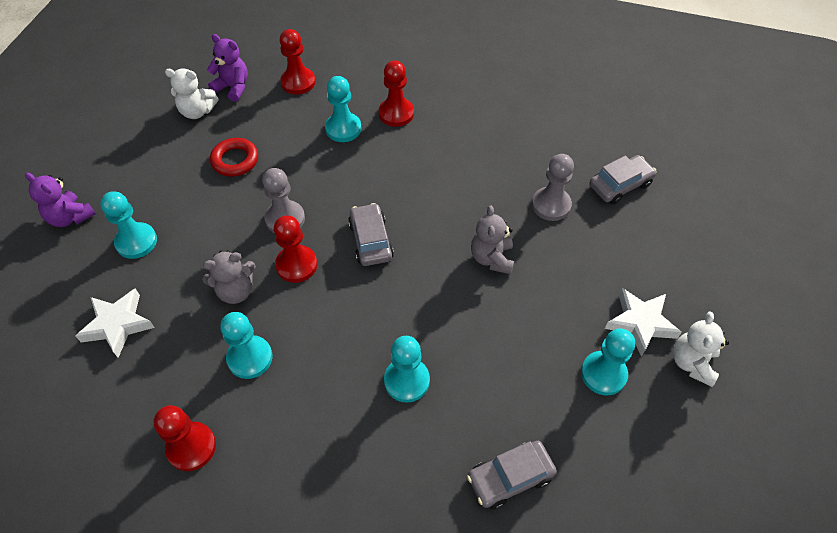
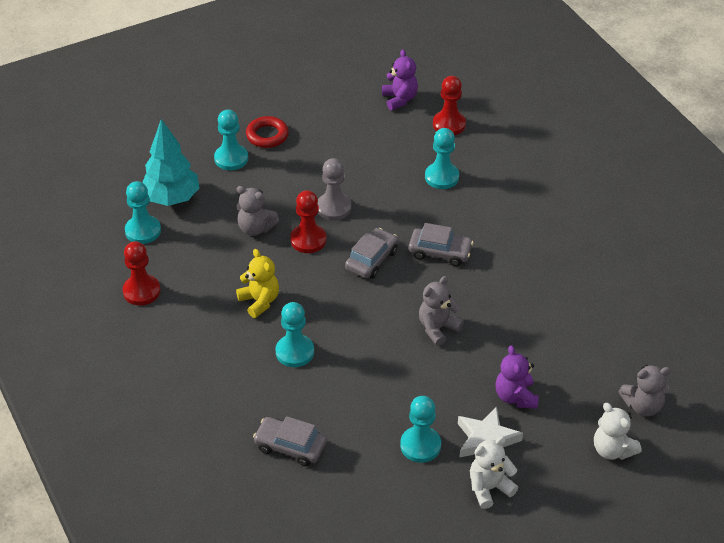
camera: 45 degrees right, 10 degrees down
purple teddy bear [25,173,96,227] -> purple teddy bear moved to [495,345,538,409]
white star [76,288,155,358] -> turquoise tree [142,119,199,206]
white teddy bear [165,68,219,119] -> white teddy bear moved to [594,403,641,460]
red ring [210,138,258,177] -> red ring moved to [246,116,289,148]
turquoise pawn [220,312,272,379] -> turquoise pawn moved to [125,181,161,244]
red pawn [379,61,414,127] -> none
grey pawn [532,154,574,221] -> none
grey car [590,155,656,205] -> grey car moved to [409,223,474,266]
none -> yellow teddy bear [236,249,279,318]
none -> grey teddy bear [619,365,671,416]

